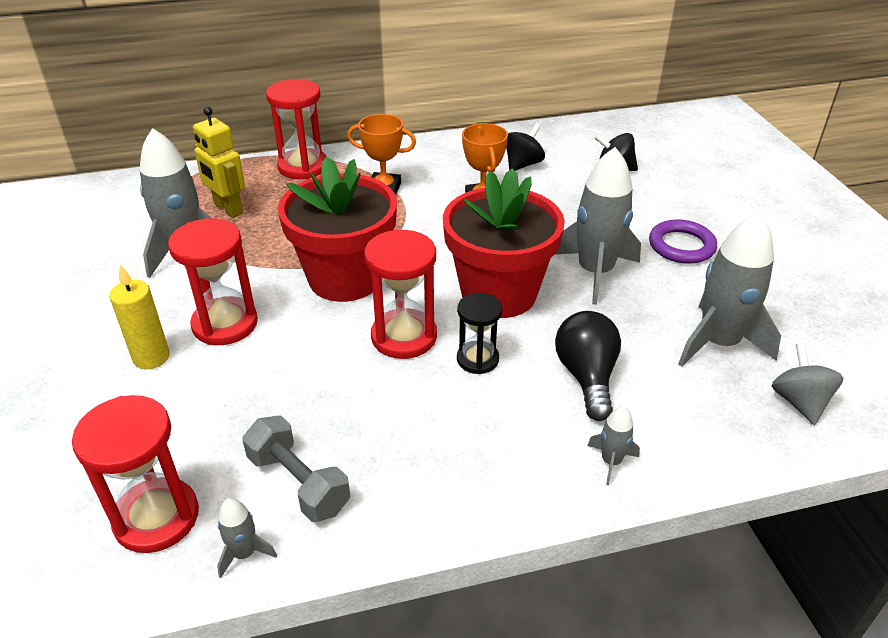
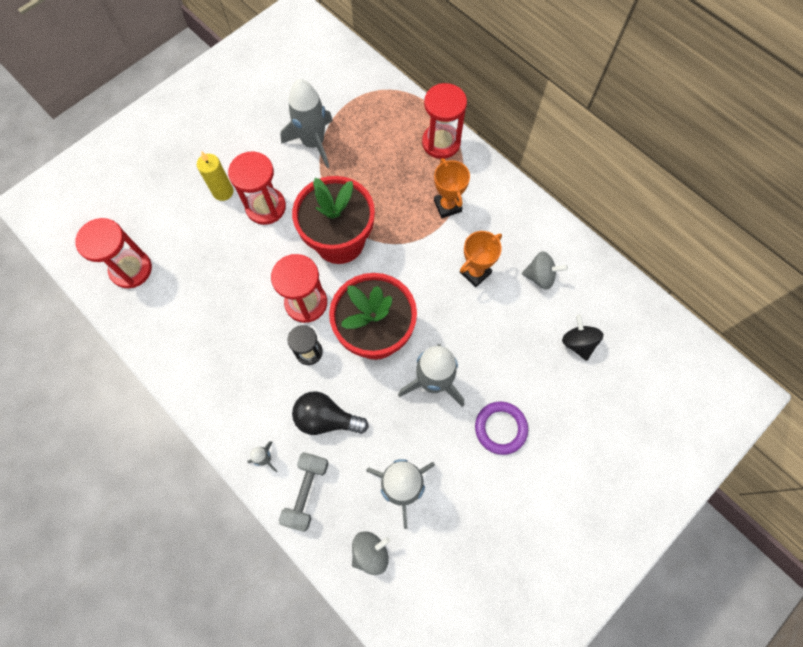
camera: 60 degrees right, 30 degrees up
yellow robot [193,107,245,218] -> none
grey rocket [217,498,277,578] -> none
grey dumbbell [242,415,350,522] -> grey dumbbell moved to [278,452,329,532]
black spinning top [506,123,545,171] -> grey spinning top [522,251,568,290]
black light bulb [555,311,621,421] -> black light bulb turned 135 degrees counterclockwise [292,391,369,435]

